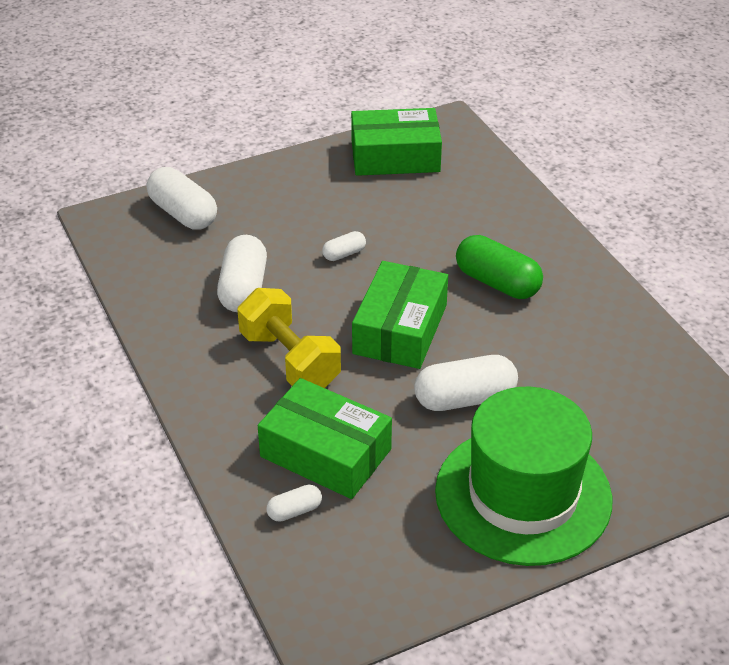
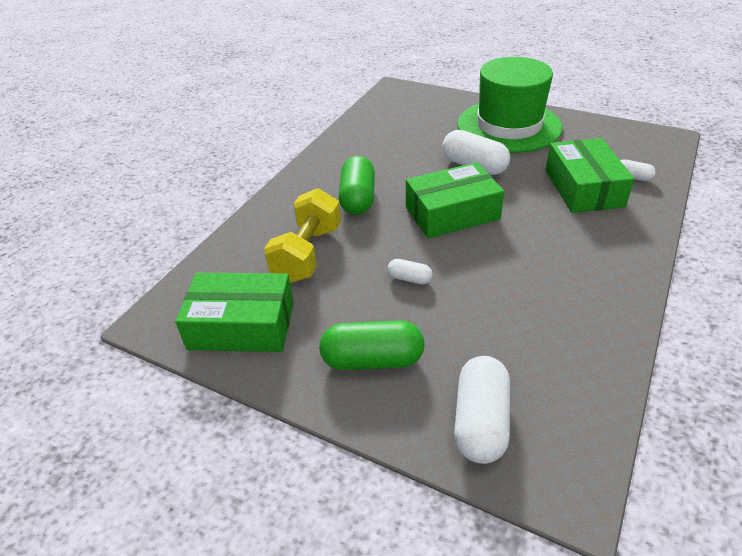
camera: 125 degrees left, 0 degrees up
white capsule [217,235,267,312] -> none
yellow dumbbell [237,288,341,388] -> yellow dumbbell moved to [264,188,341,283]
green box [351,108,442,176] -> green box turned 45 degrees counterclockwise [175,273,294,352]
none -> green capsule [319,320,425,370]

